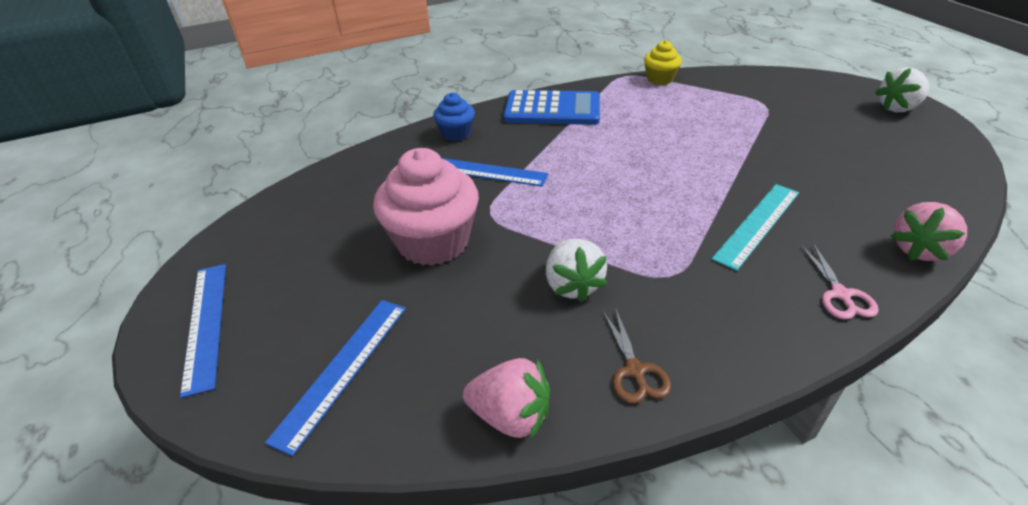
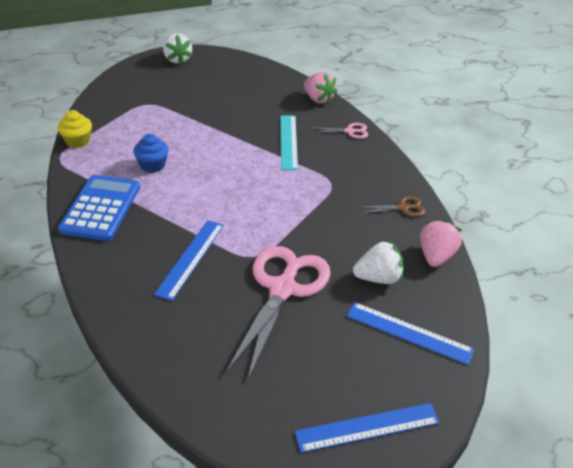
camera: 90 degrees left, 0 degrees up
pink cupcake [373,148,479,266] -> pink scissors [226,246,331,381]
blue cupcake [433,93,475,141] -> blue cupcake moved to [133,134,168,173]
white strawberry [546,239,607,302] -> white strawberry moved to [353,241,404,284]
turquoise ruler [711,184,799,271] -> turquoise ruler turned 45 degrees clockwise [280,115,298,170]

